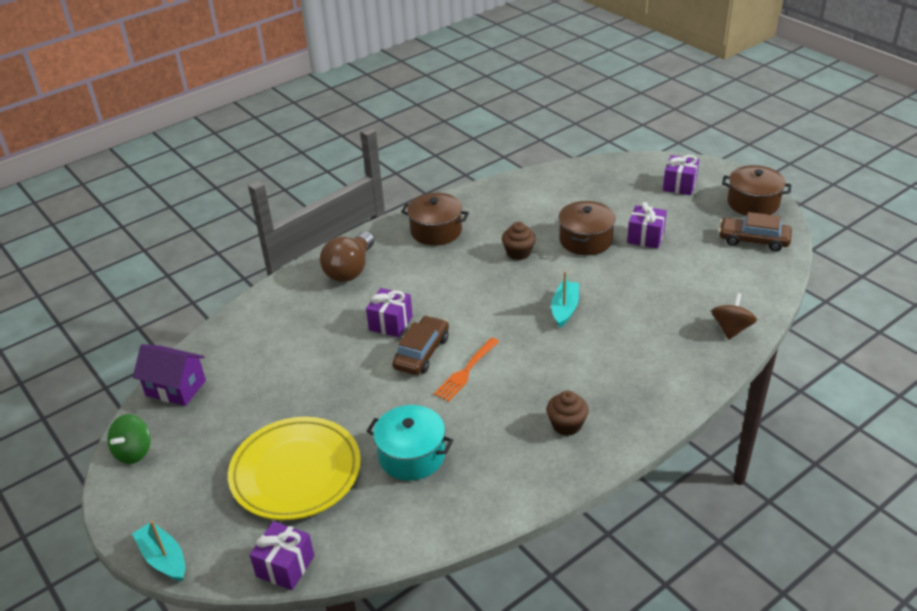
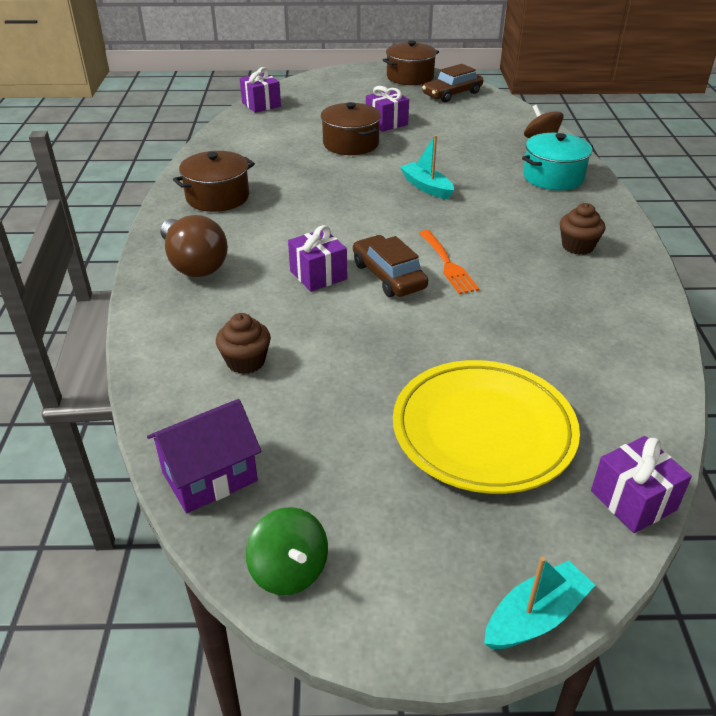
camera: 55 degrees left, 0 degrees up
turquoise boat [132,521,185,581] -> turquoise boat turned 150 degrees clockwise [484,556,595,649]
turquoise pot [367,405,454,481] -> turquoise pot moved to [522,133,593,190]
brown cupcake [502,222,536,260] -> brown cupcake moved to [216,313,271,374]
purple gift [663,155,699,195] -> purple gift moved to [240,67,281,113]

